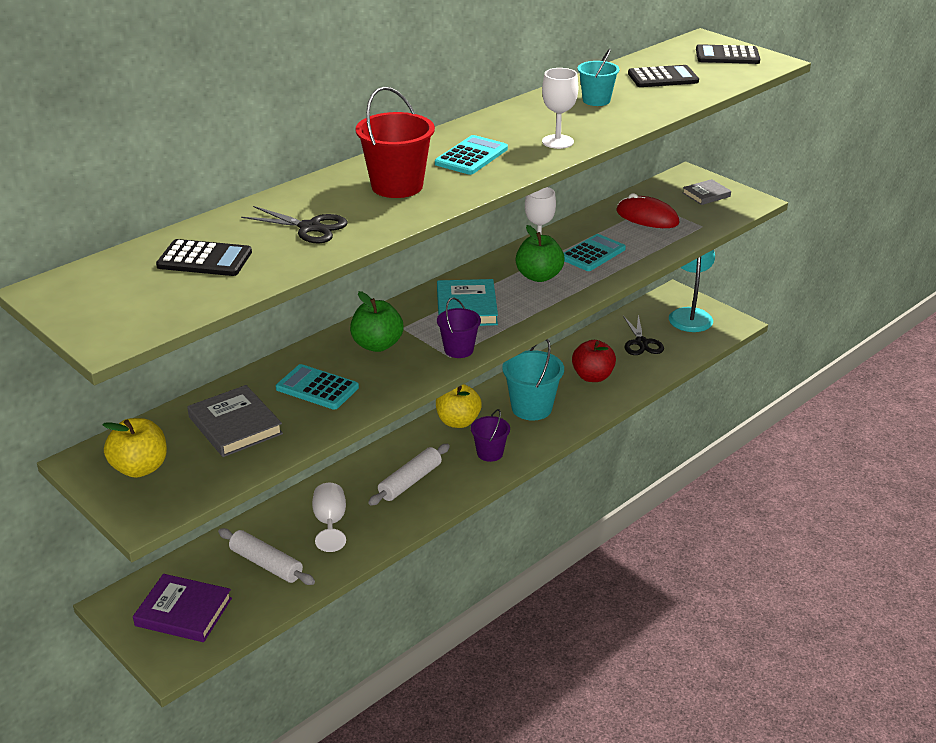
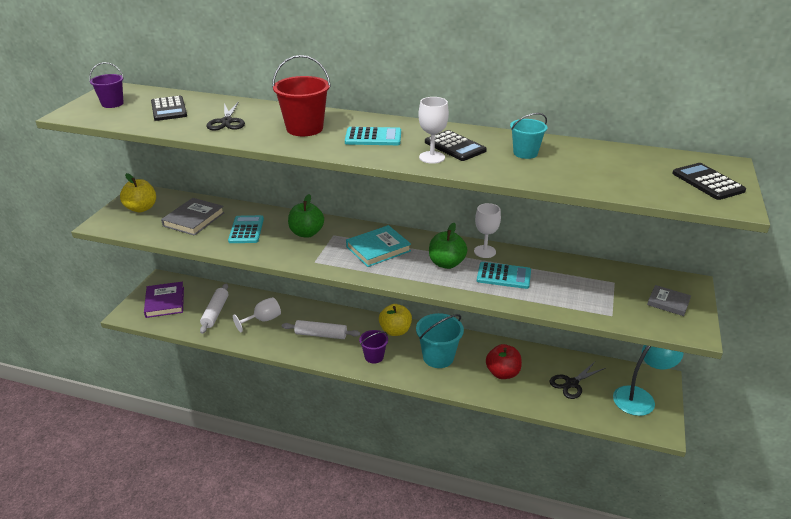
camera: 60 degrees right, 0 degrees up
purple bucket [437,297,481,358] -> purple bucket moved to [89,62,124,108]
red mouse [616,193,680,228] -> none
black calculator [628,65,699,87] -> black calculator moved to [425,130,487,161]

